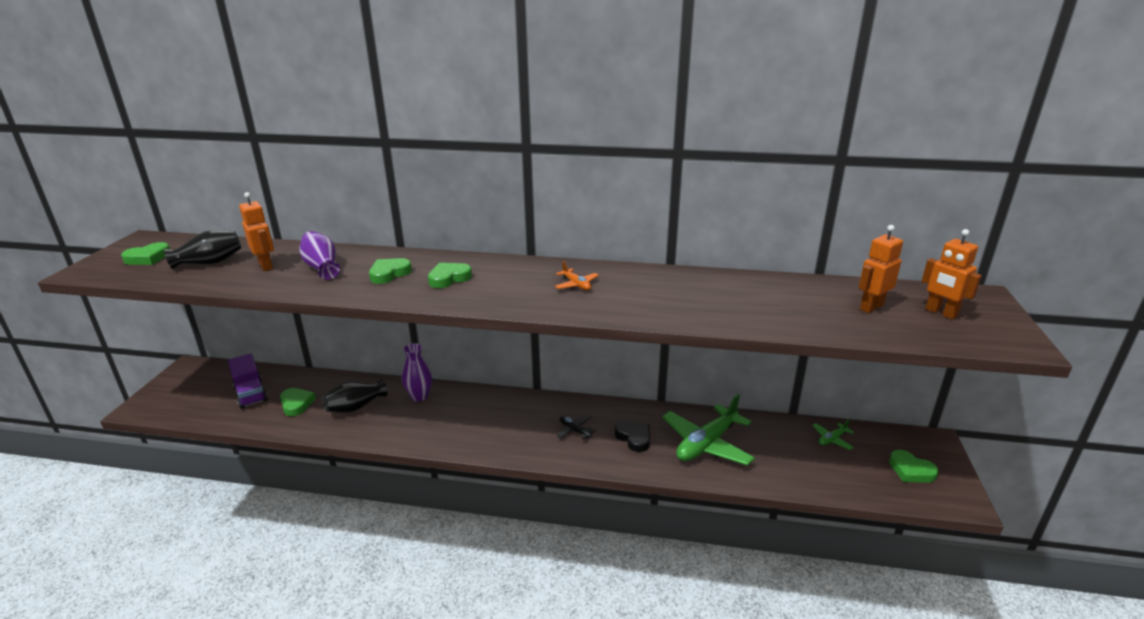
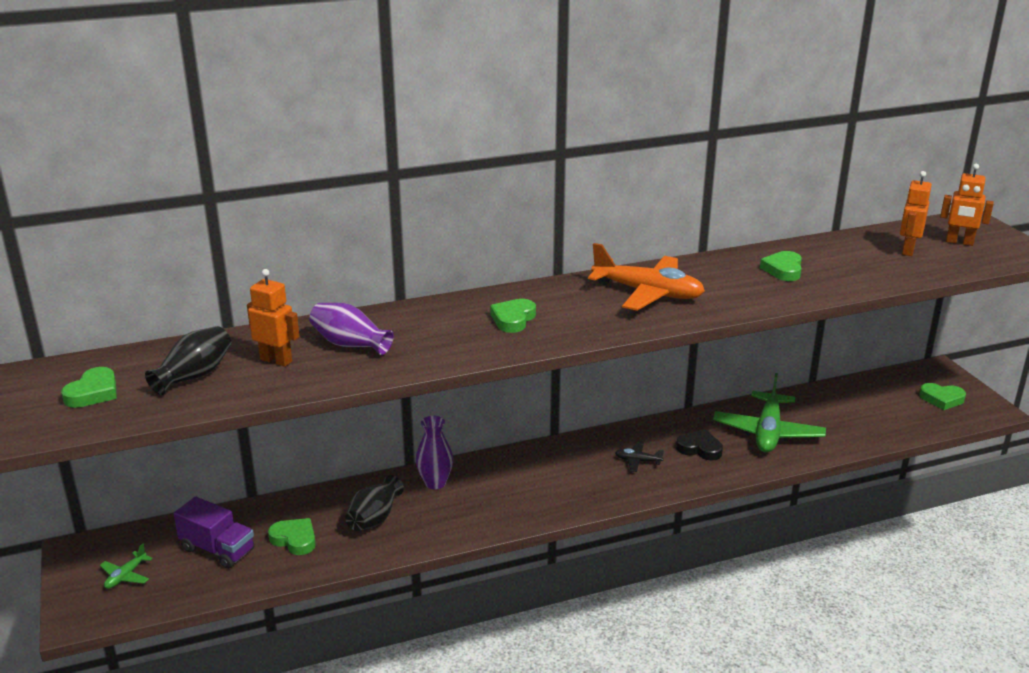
camera: 30 degrees left, 0 degrees up
green heart [369,258,412,284] -> green heart moved to [760,251,802,281]
orange plane [555,261,599,290] -> orange plane [588,243,705,311], size x2.24
green plane [812,419,854,450] -> green plane moved to [100,544,153,589]

